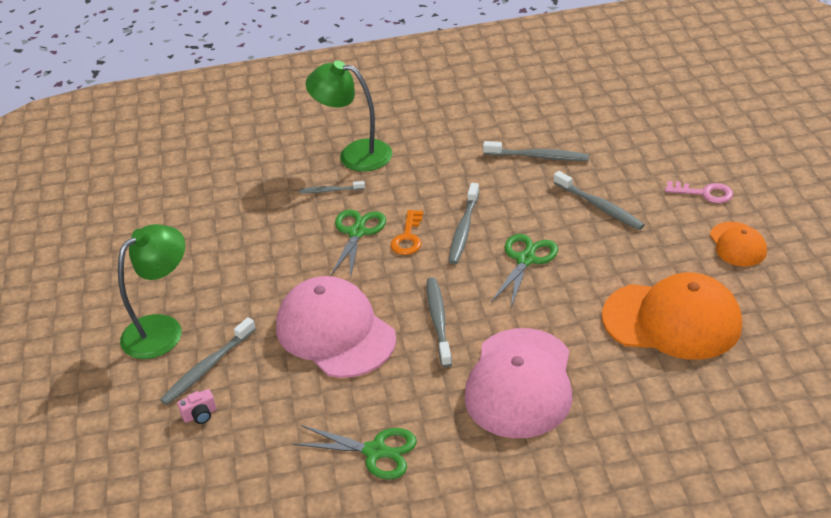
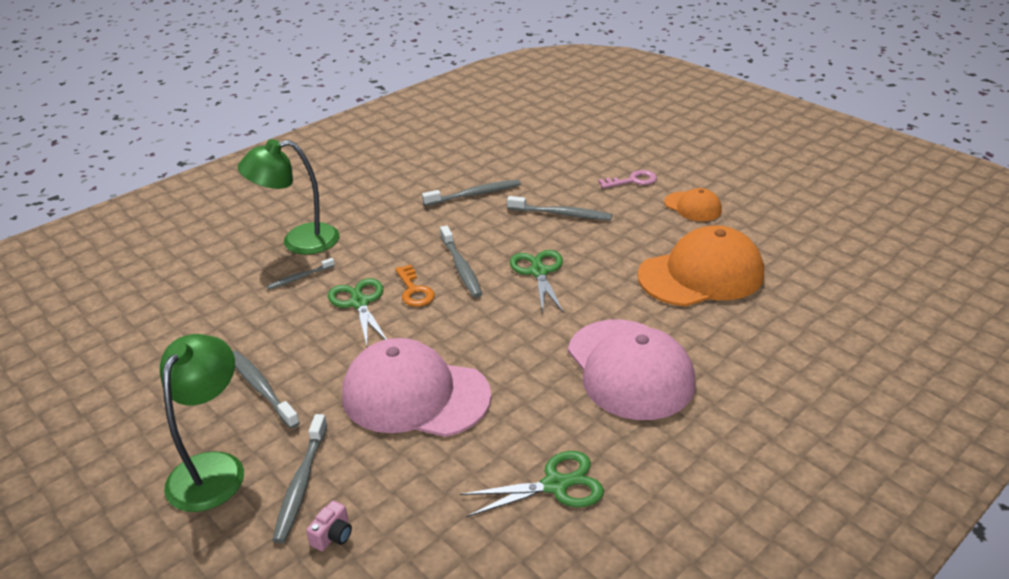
camera: 35 degrees left, 5 degrees down
grey toothbrush [427,277,452,367] -> grey toothbrush moved to [233,351,300,429]

